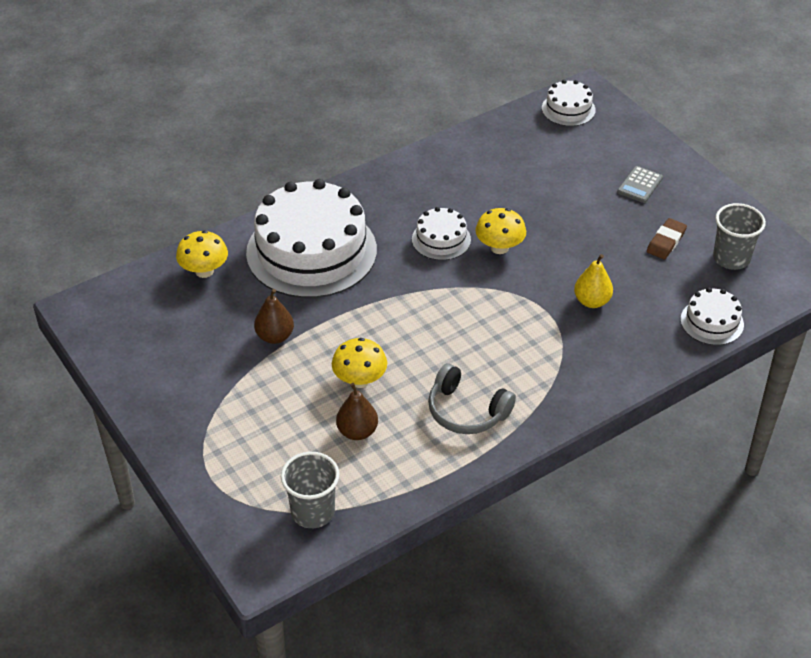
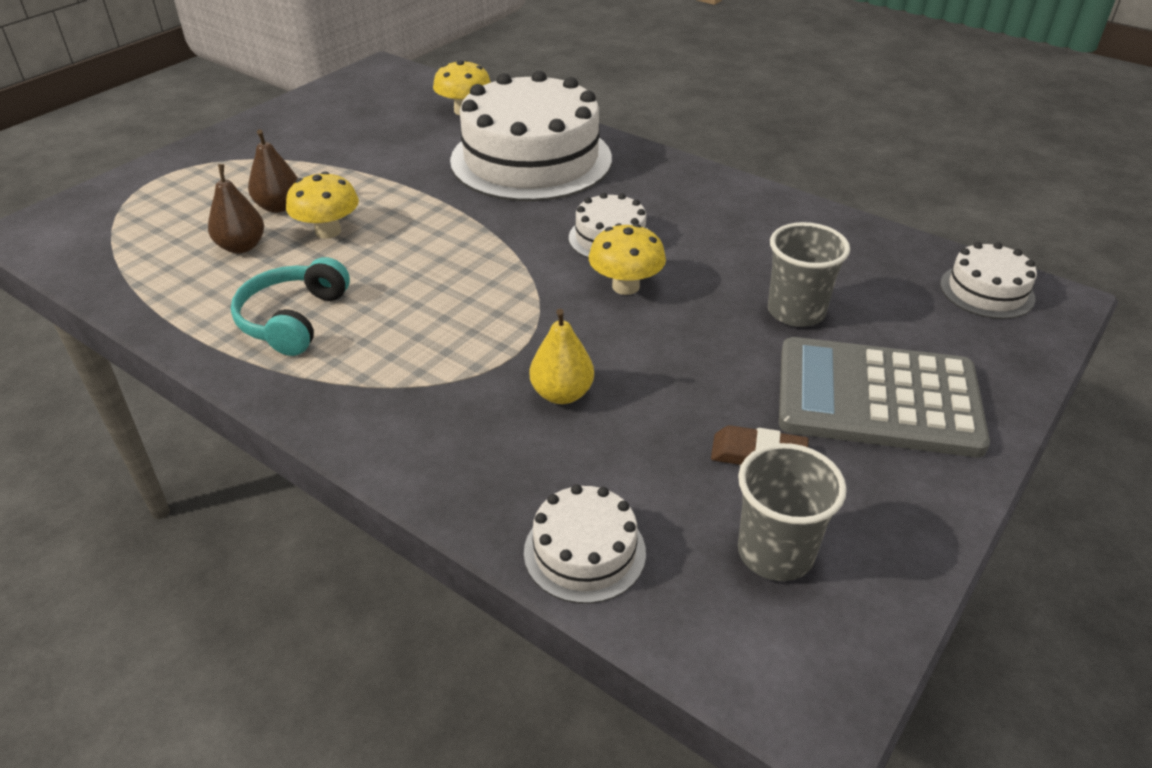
camera: 70 degrees right, 5 degrees down
brown pear [254,289,294,344] -> brown pear moved to [248,129,298,213]
grey cup [281,452,339,528] -> grey cup moved to [768,222,850,327]
grey headphones [428,363,516,434] -> turquoise headphones [231,257,350,356]
grey calculator [617,166,663,203] -> grey calculator [779,337,990,457], size x2.36

